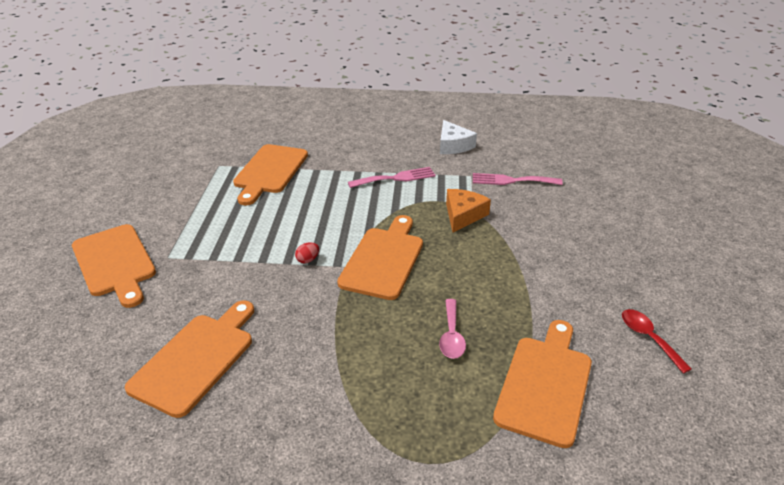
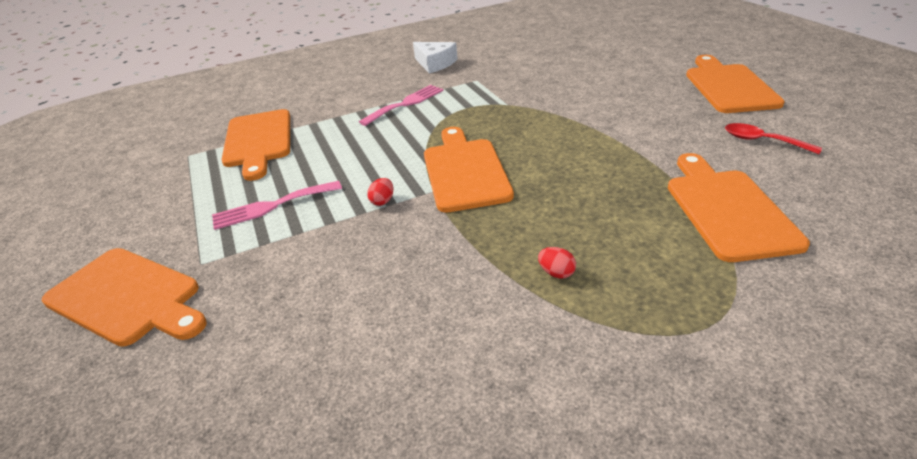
camera: 25 degrees left, 0 degrees up
orange cutting board [125,300,254,418] -> orange cutting board moved to [686,55,785,113]
pink spoon [439,299,466,359] -> none
orange cheese [446,189,491,233] -> none
pink fork [473,173,563,185] -> pink fork moved to [212,181,342,230]
none -> red egg [538,247,576,278]

